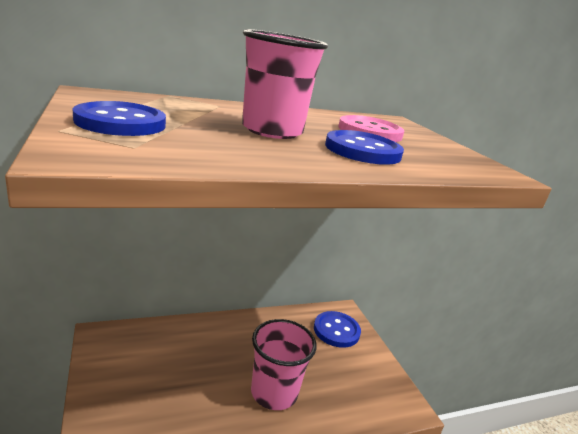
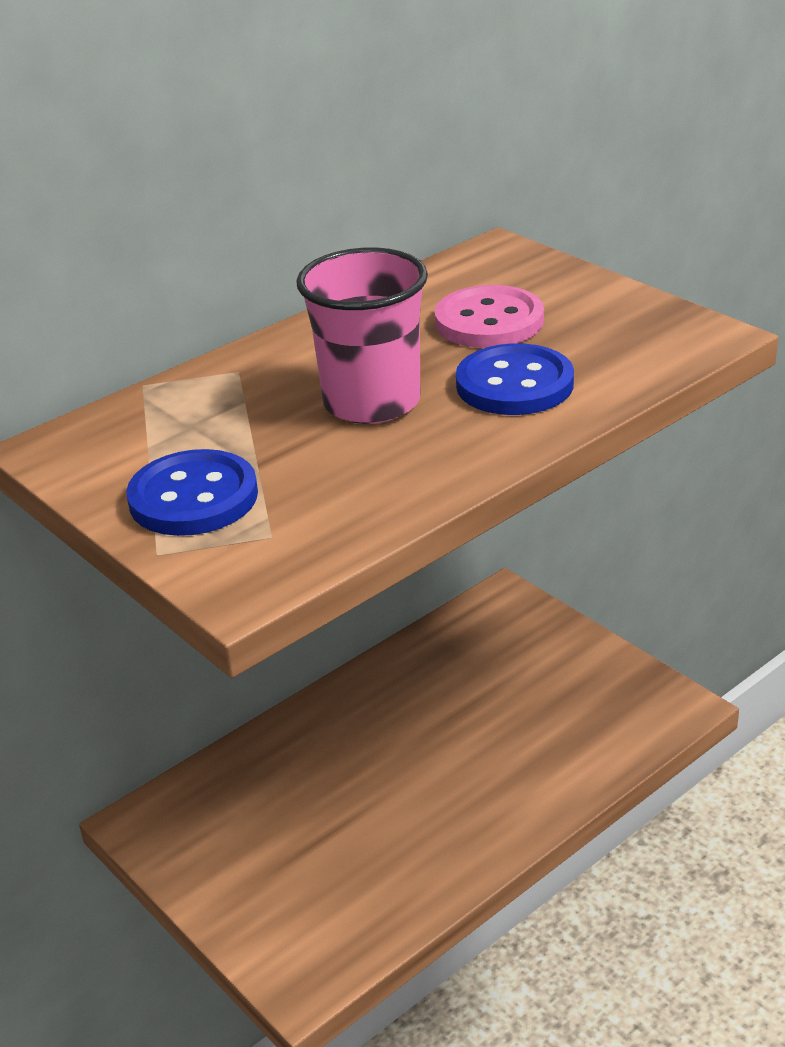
camera: 15 degrees left, 10 degrees up
pink cup [251,319,317,410] -> none
blue button [314,311,361,348] -> none

